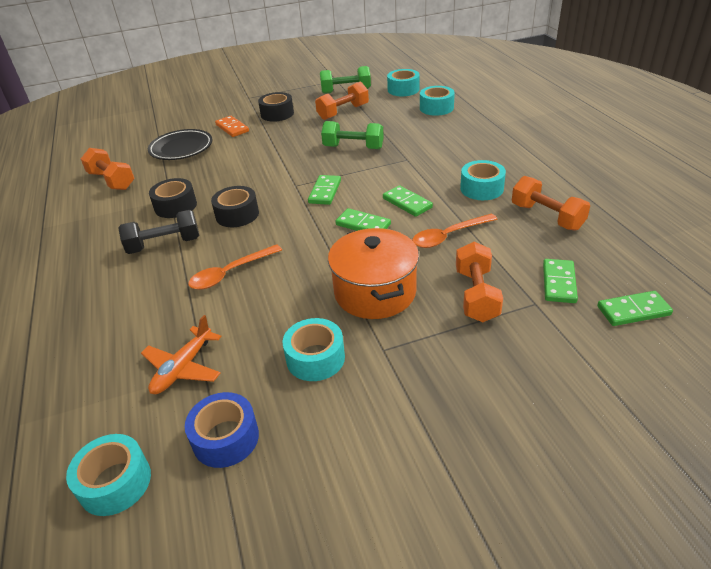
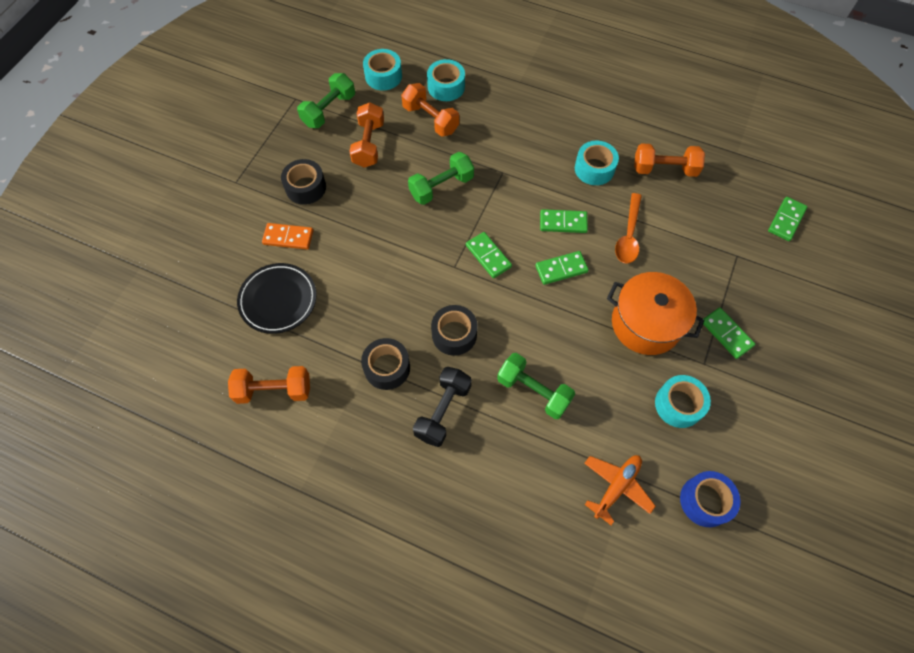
camera: 50 degrees left, 25 degrees up
turquoise tape [66,434,151,516] -> none
orange plane [141,315,222,394] -> orange plane turned 120 degrees counterclockwise [584,455,656,525]
orange spoon [188,244,282,290] -> green dumbbell [497,353,575,419]
orange dumbbell [456,242,503,322] -> orange dumbbell moved to [401,83,459,137]
green domino [543,259,578,303] -> green domino moved to [703,308,755,359]

